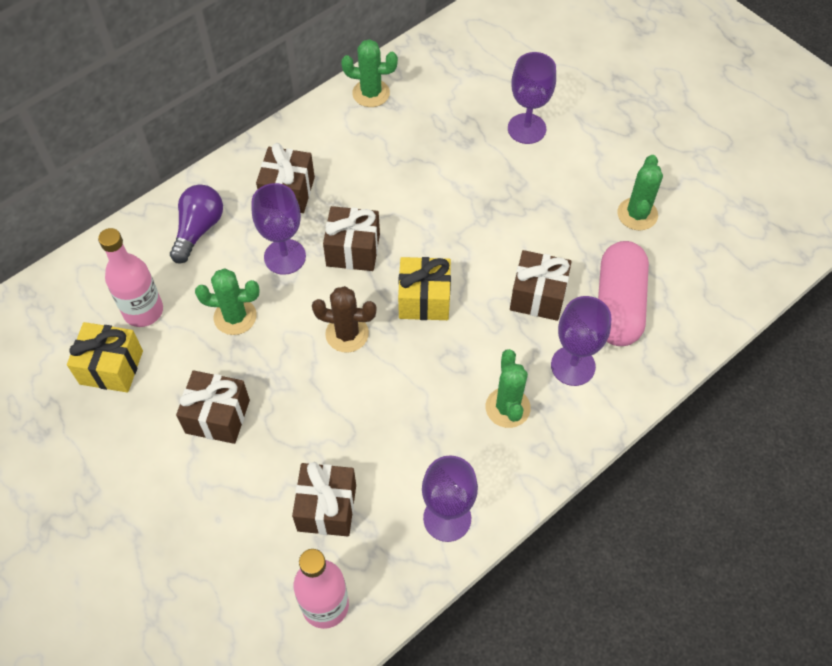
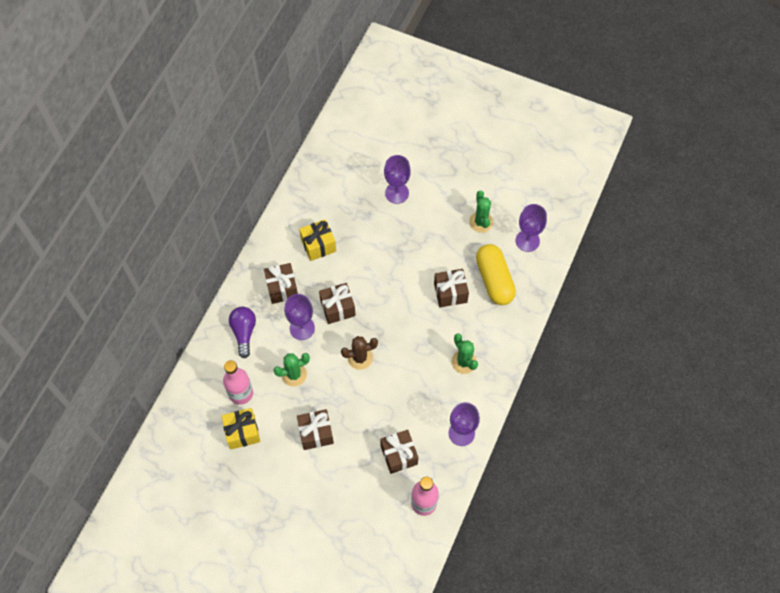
camera: 25 degrees left, 5 degrees up
green cactus [341,39,398,107] -> none
yellow gift [398,257,451,320] -> yellow gift moved to [299,219,336,261]
purple goblet [551,296,611,386] -> purple goblet moved to [515,204,547,252]
pink capsule [598,241,649,346] -> yellow capsule [476,244,516,305]

